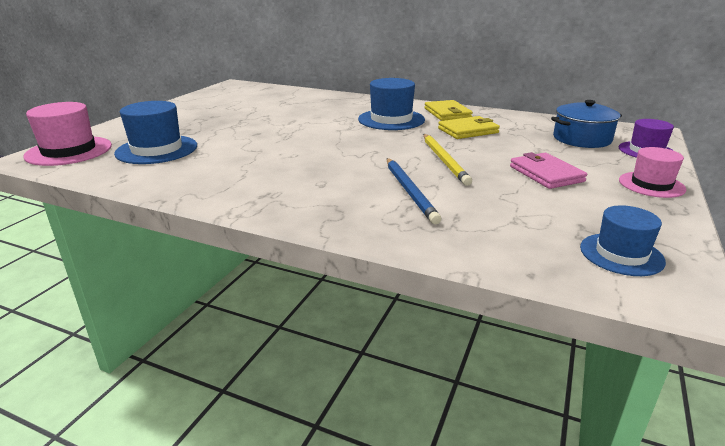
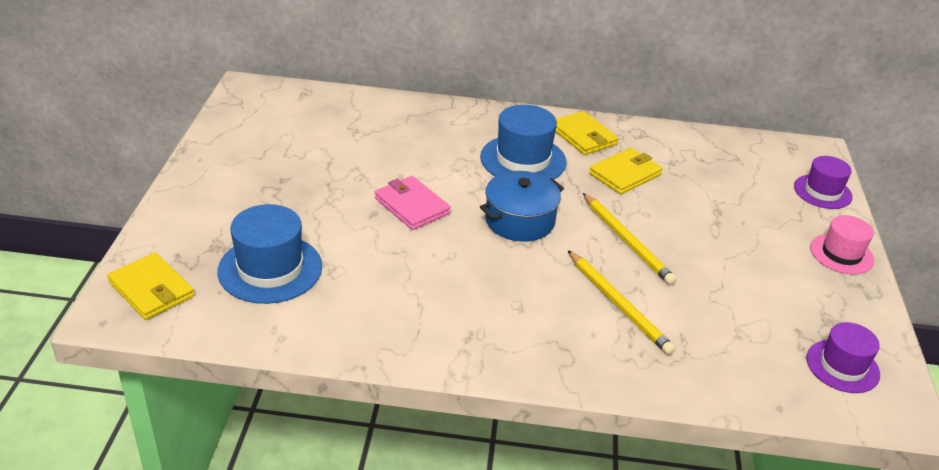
camera: 20 degrees left, 10 degrees up
pink hat [24,102,112,166] -> yellow wallet [107,252,194,320]
blue pencil [387,158,441,224] -> yellow pencil [568,250,676,355]
pink wallet [510,152,587,189] -> pink wallet moved to [375,176,451,230]
blue pot [551,100,622,148] -> blue pot moved to [480,171,564,242]
blue hat [580,205,666,276] -> purple hat [806,322,880,393]

